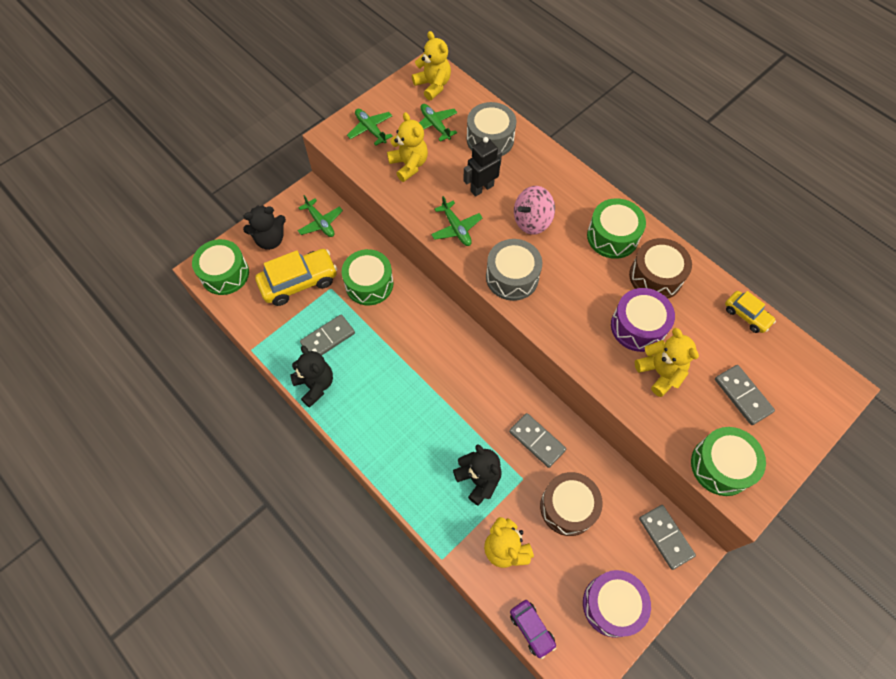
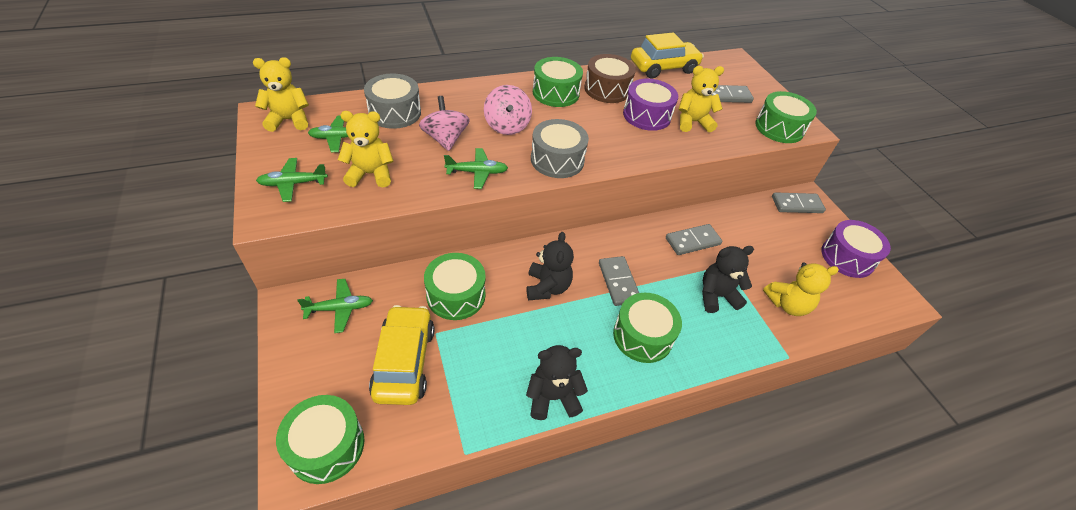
camera: 70 degrees left, 15 degrees down
black teddy bear [243,205,286,250] -> black teddy bear moved to [527,232,574,300]
grey domino [300,314,355,355] -> grey domino moved to [599,256,639,306]
black robot [463,137,502,197] -> pink spinning top [419,96,470,151]
purple car [510,600,556,659] -> none
brown drum [540,472,603,536] -> none
yellow car [725,291,776,333] -> yellow car [631,32,704,79], size x1.81
none -> green drum [613,293,682,363]

